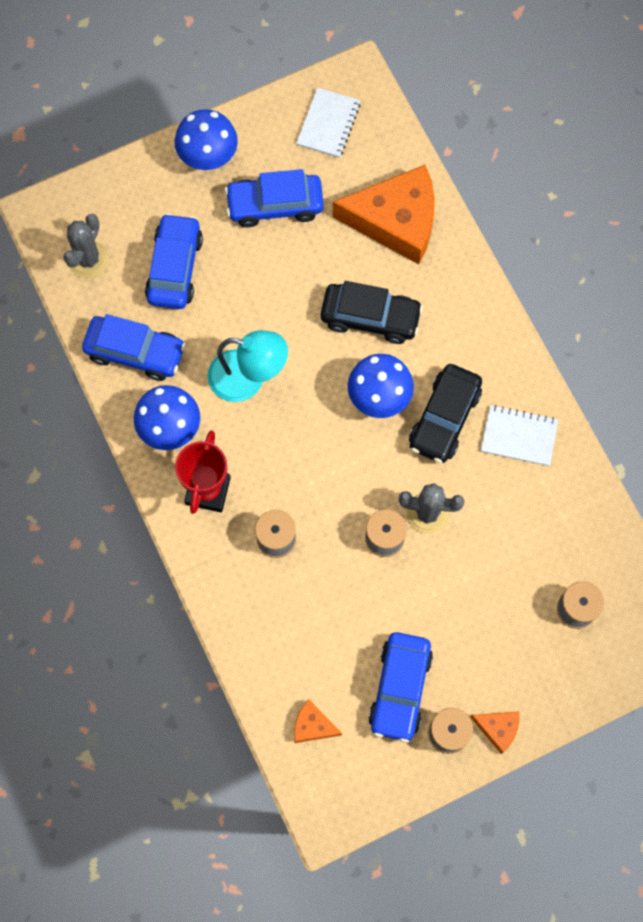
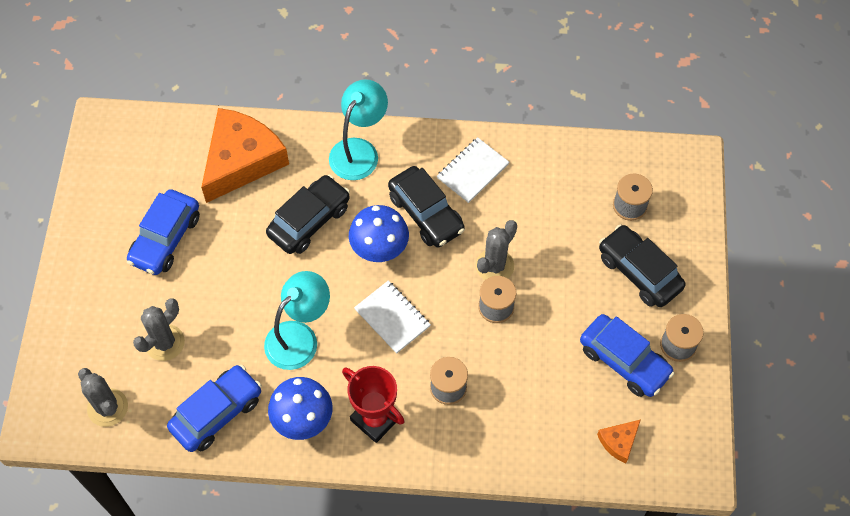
camera: 60 degrees left, 10 degrees down
blue car [145,213,203,309] -> grey cactus [133,298,185,361]
blue mushroom [175,109,238,170] -> none
white notebook [296,87,361,158] -> white notebook moved to [354,281,431,354]
orange cheese [470,711,519,754] -> none
none -> turquoise lamp [329,79,388,180]
none -> black car [599,224,686,307]

